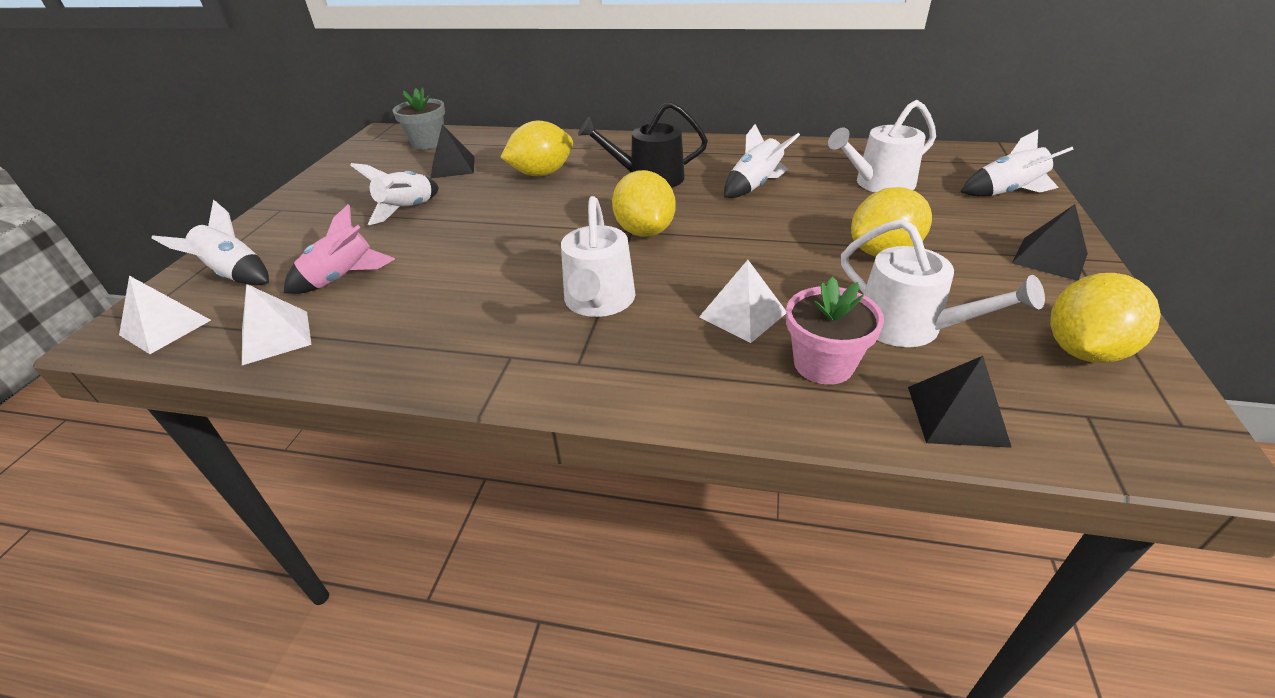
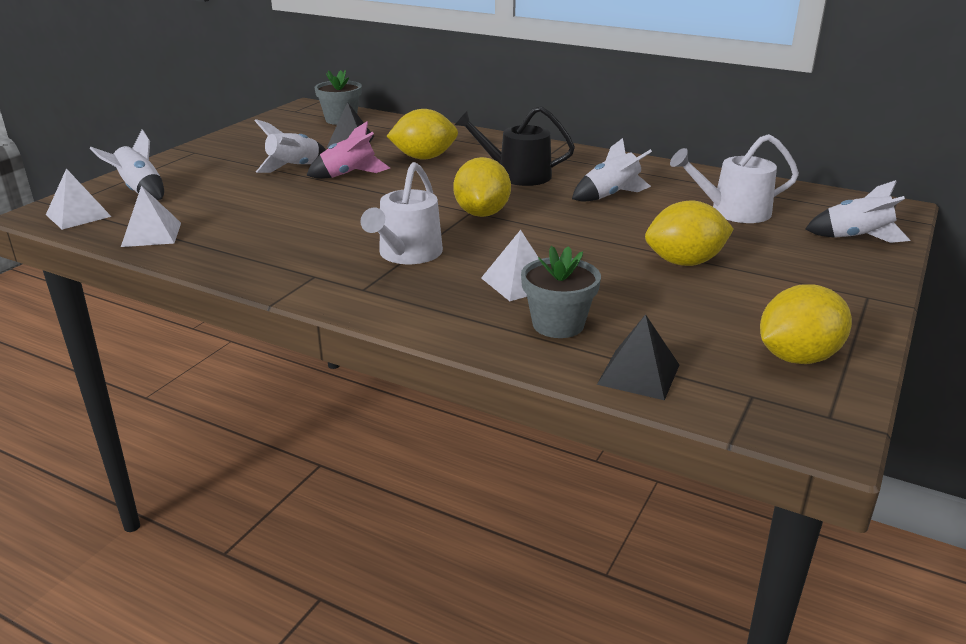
camera: 15 degrees right, 10 degrees down
pink rocket [284,204,395,294] -> pink rocket moved to [306,121,390,179]
pink flower pot [786,277,884,385] -> grey flower pot [521,246,601,338]
white watering can [841,219,1045,347] -> none
black pyramid [1012,204,1088,281] -> none

